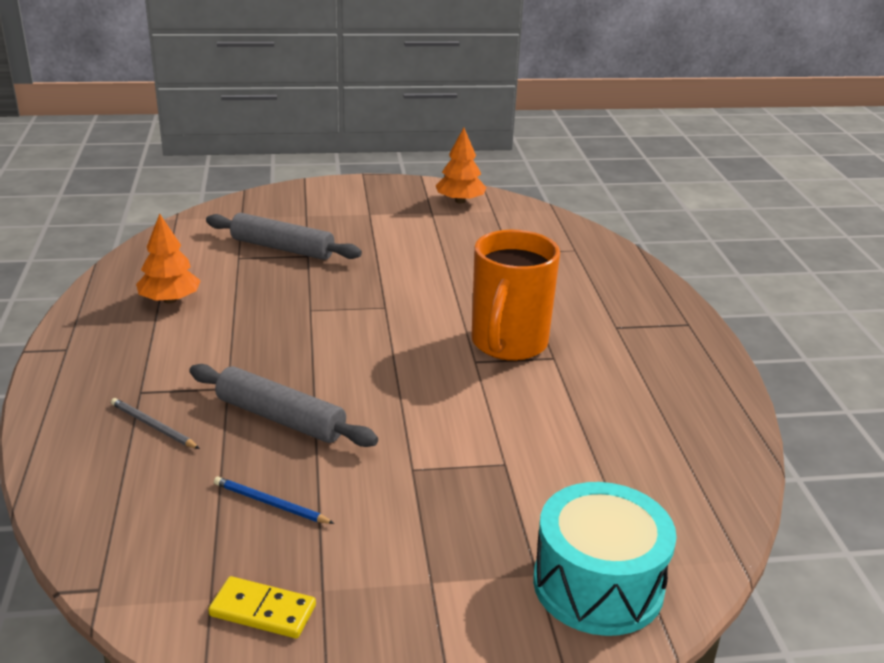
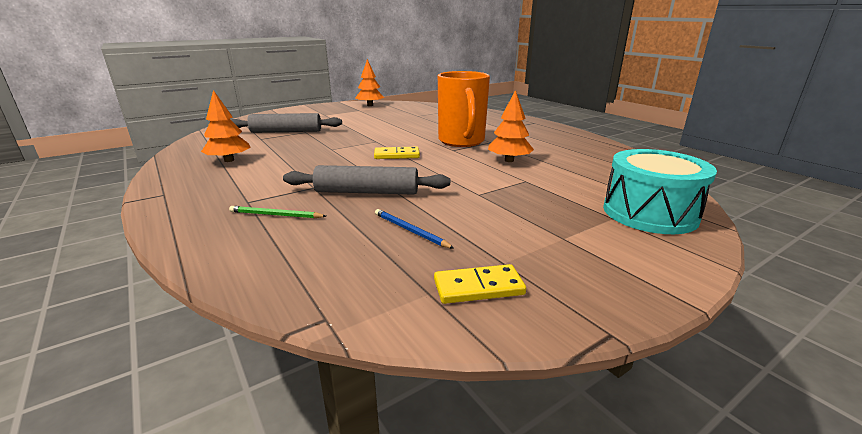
camera: 25 degrees left, 5 degrees down
grey pencil [111,398,200,449] -> green pencil [229,206,326,218]
blue pencil [214,477,335,524] -> blue pencil turned 45 degrees clockwise [375,209,454,249]
none -> yellow domino [374,147,420,159]
none -> orange tree [488,90,534,162]

